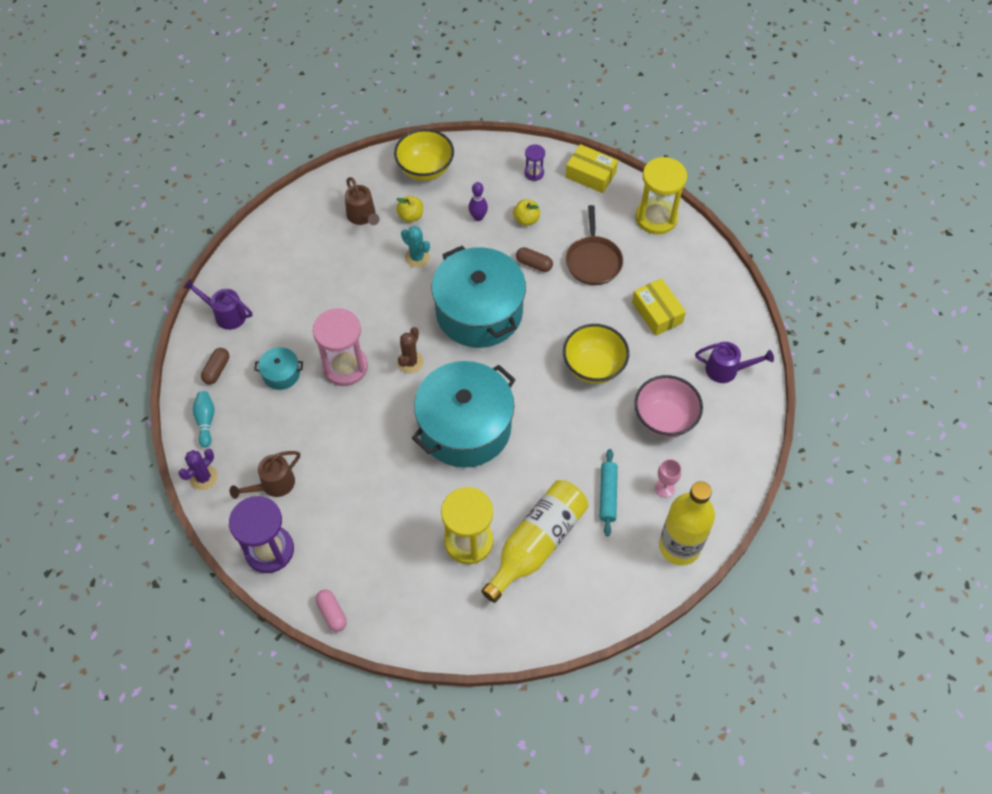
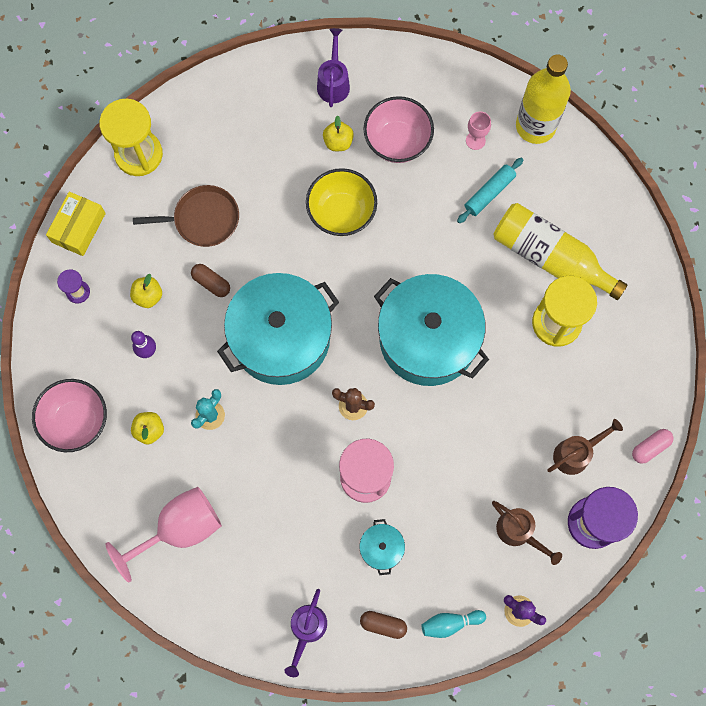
camera: 95 degrees left, 15 degrees up
brown watering can [345,177,379,225] -> brown watering can moved to [547,419,623,475]
yellow bowl [394,129,454,181] -> pink bowl [32,379,107,452]
brown capsule [516,247,553,272] -> brown capsule turned 75 degrees counterclockwise [191,264,230,297]
turquoise rolling pin [600,449,618,536] -> turquoise rolling pin turned 45 degrees counterclockwise [457,157,524,223]
yellow box [632,278,686,336] -> none
none -> pink goblet [106,487,222,583]
none -> yellow apple [323,115,354,151]

